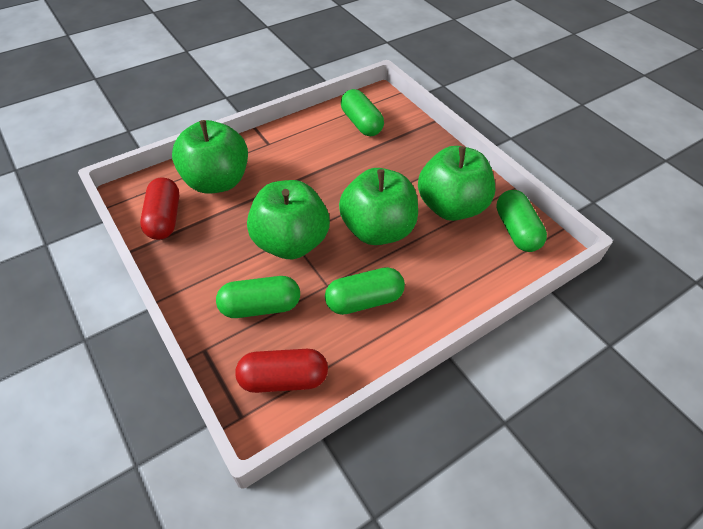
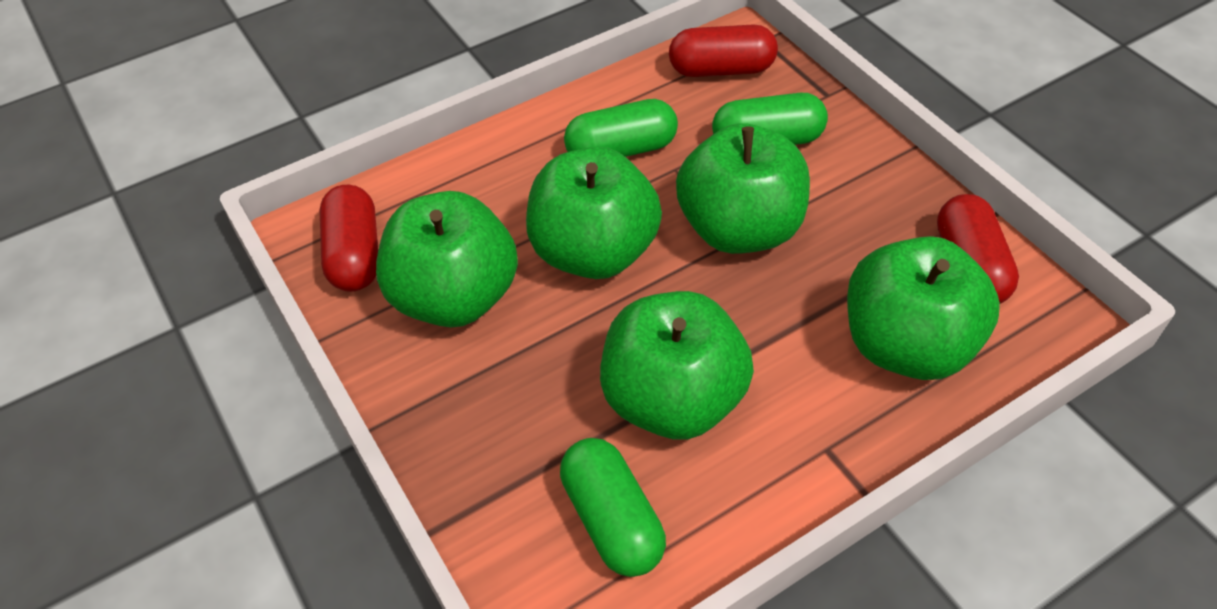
camera: 175 degrees left, 0 degrees up
green capsule [496,190,547,252] -> red capsule [320,185,378,292]
none -> green apple [600,291,754,440]

